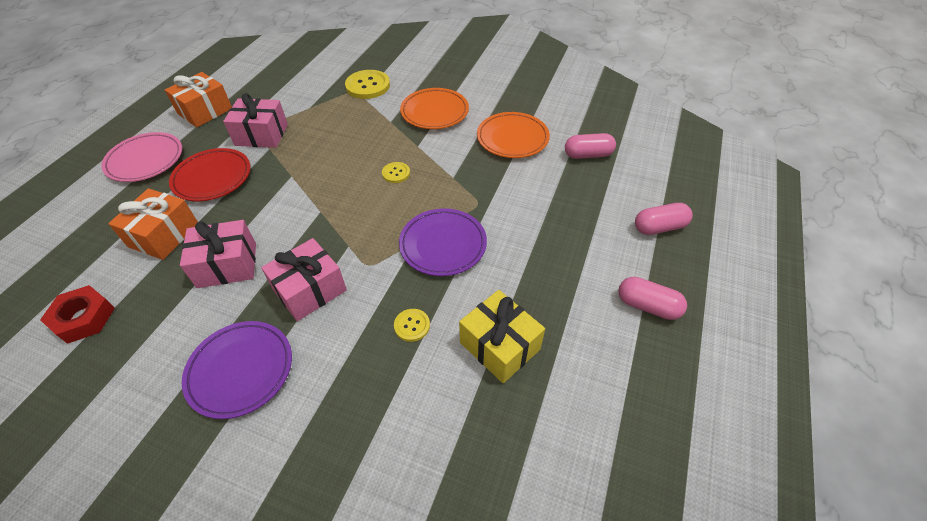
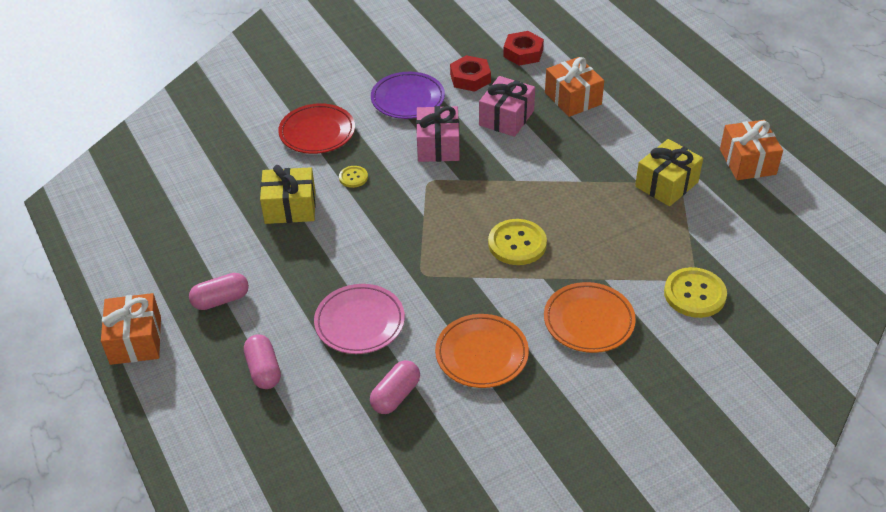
camera: 130 degrees right, 5 degrees down
pink plate [101,132,182,182] -> pink plate moved to [314,284,405,354]
red plate [169,148,251,201] -> red plate moved to [278,103,355,154]
pink gift [223,93,288,148] -> yellow gift [635,139,703,206]
yellow button [382,162,410,183] -> yellow button [488,219,547,265], size x1.89
purple plate [399,208,487,276] -> none
pink capsule [635,203,693,235] -> pink capsule turned 45 degrees counterclockwise [244,334,281,389]
none -> orange gift [101,293,161,365]
none -> red nut [450,55,491,92]

